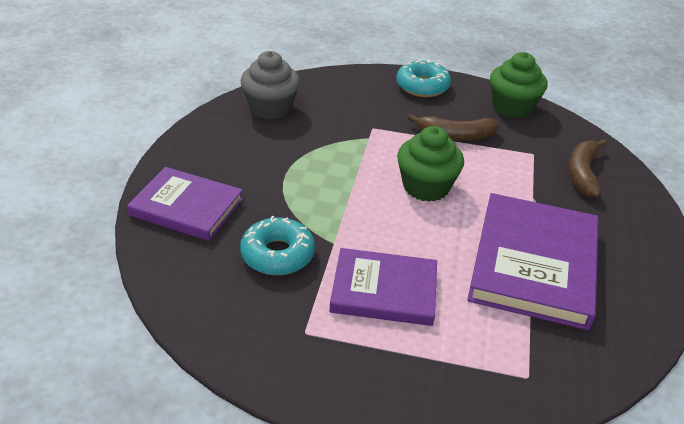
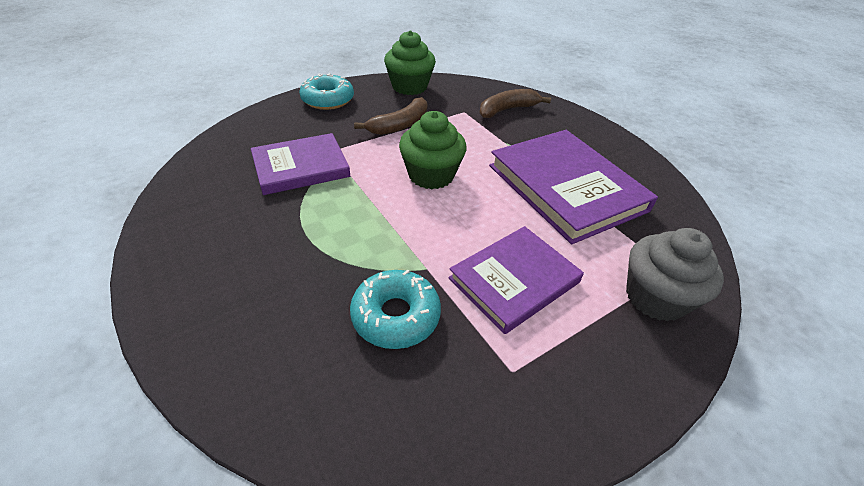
camera: 45 degrees left, 5 degrees up
purple book [127,167,243,241] -> purple book moved to [251,133,350,195]
grey cupcake [241,51,300,119] -> grey cupcake moved to [626,228,724,321]
brown banana [568,139,607,197] -> brown banana turned 90 degrees clockwise [479,89,551,118]

